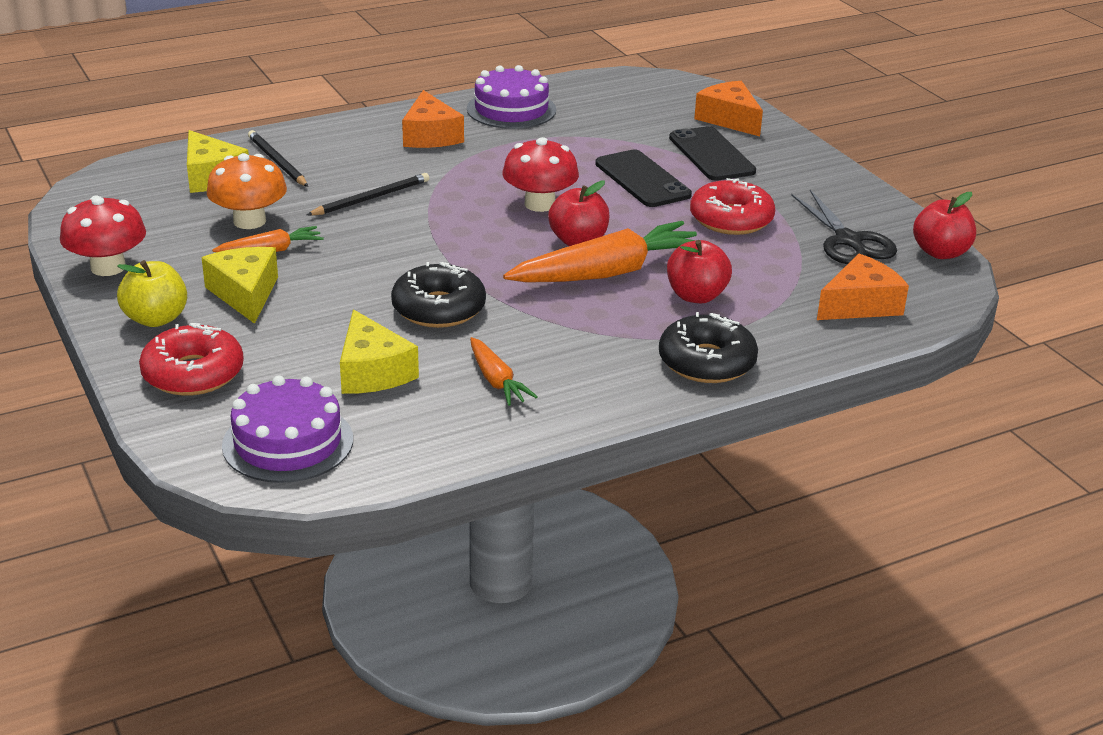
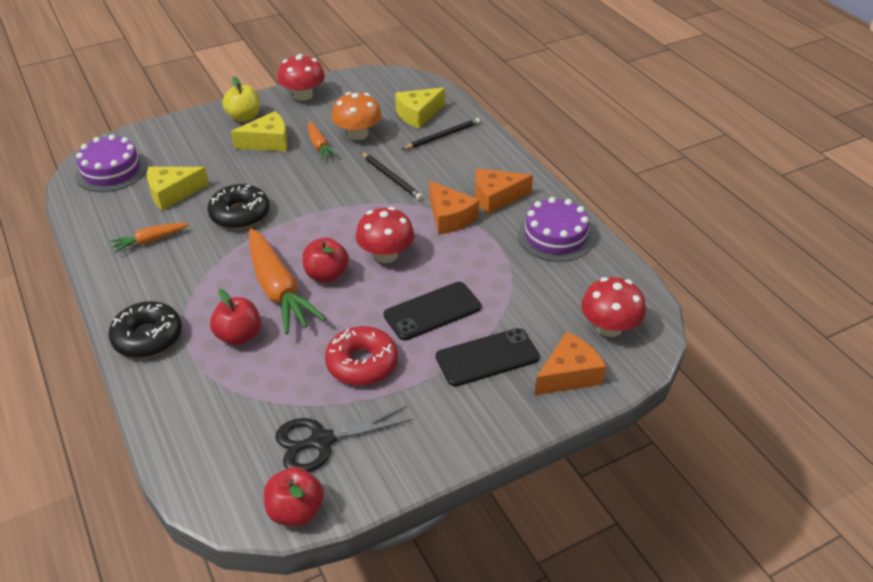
camera: 90 degrees right, 10 degrees up
red donut [139,323,244,396] -> none
orange cheese [817,254,909,320] -> orange cheese moved to [429,181,479,234]
none -> red mushroom [581,277,646,337]

